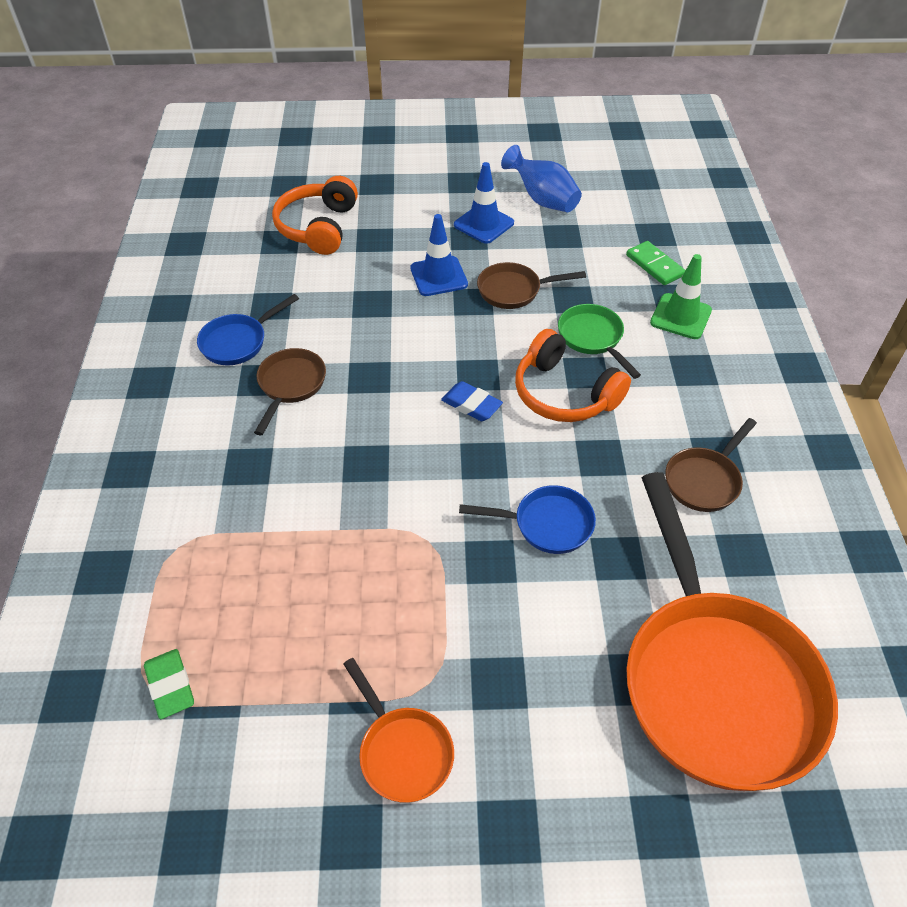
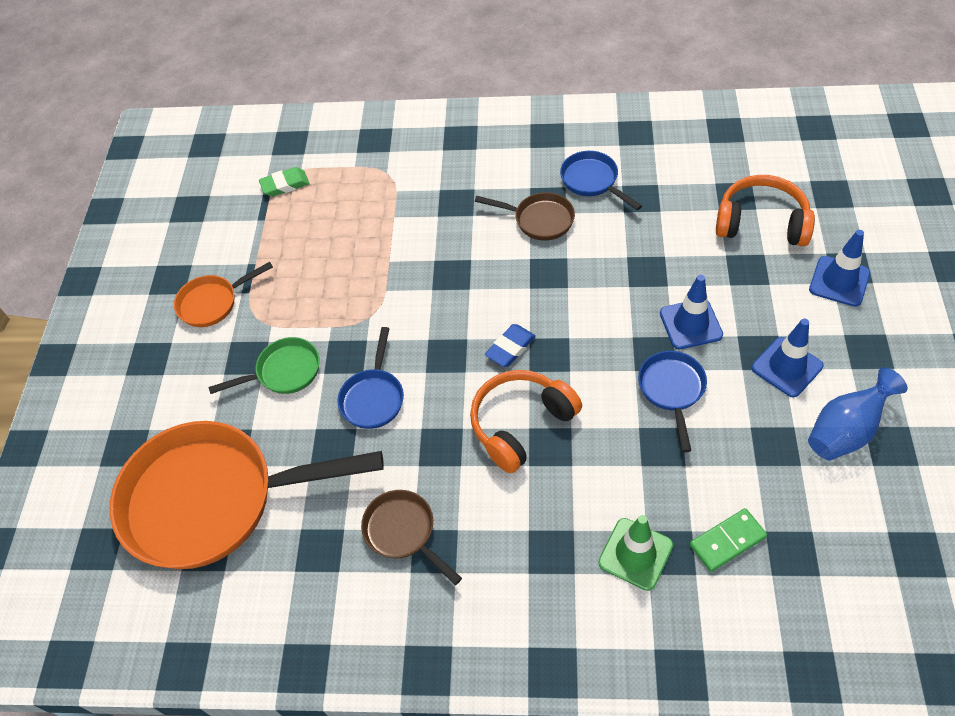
camera: 100 degrees right, 5 degrees up
brown pan [477,262,586,309] -> blue pan [638,351,707,452]
green pan [558,304,641,379] -> green pan moved to [208,337,320,394]
none -> blue traffic cone [809,230,870,307]

